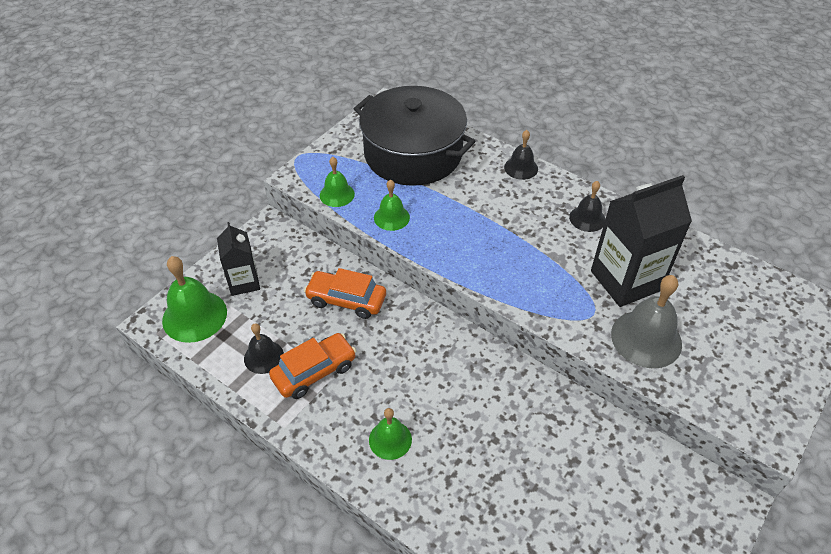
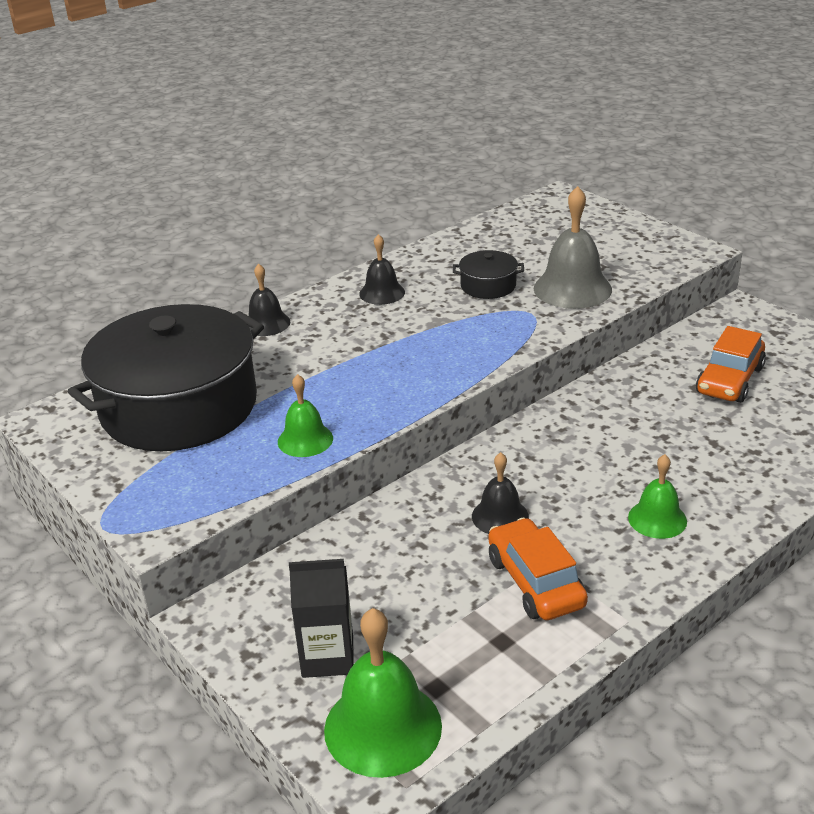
camera: 75 degrees left, 15 degrees down
black bell [244,323,284,374] -> black bell moved to [472,452,529,534]
orange car [304,268,386,319] -> orange car moved to [696,326,766,403]
green bell [320,157,355,207] -> none
black carton [591,175,692,307] -> black pot [453,250,524,299]

